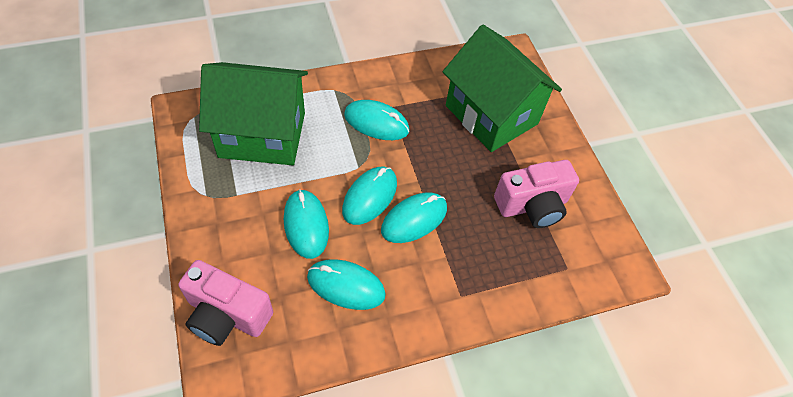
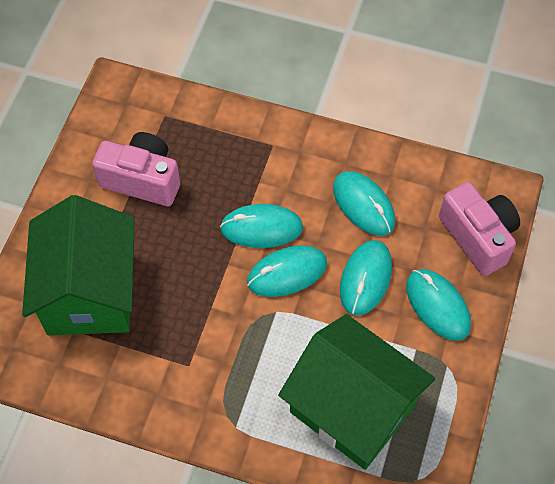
camera: 140 degrees left, 5 degrees up
turquoise mouse [344,100,410,140] -> turquoise mouse moved to [406,269,471,341]

